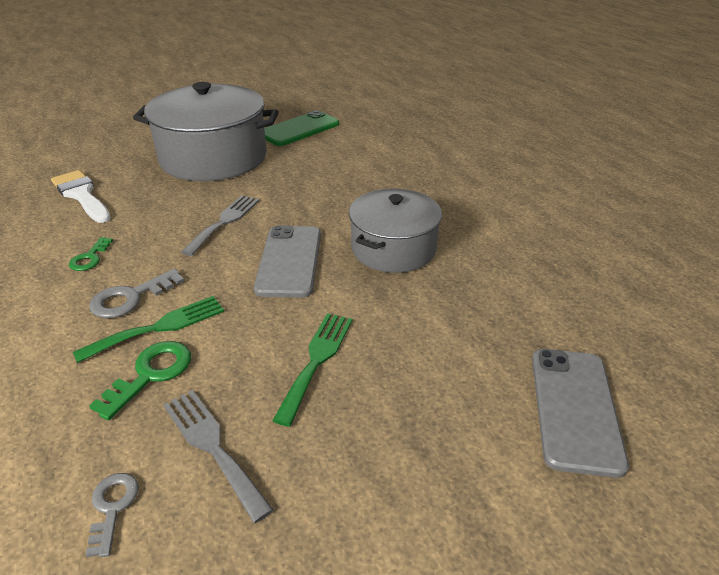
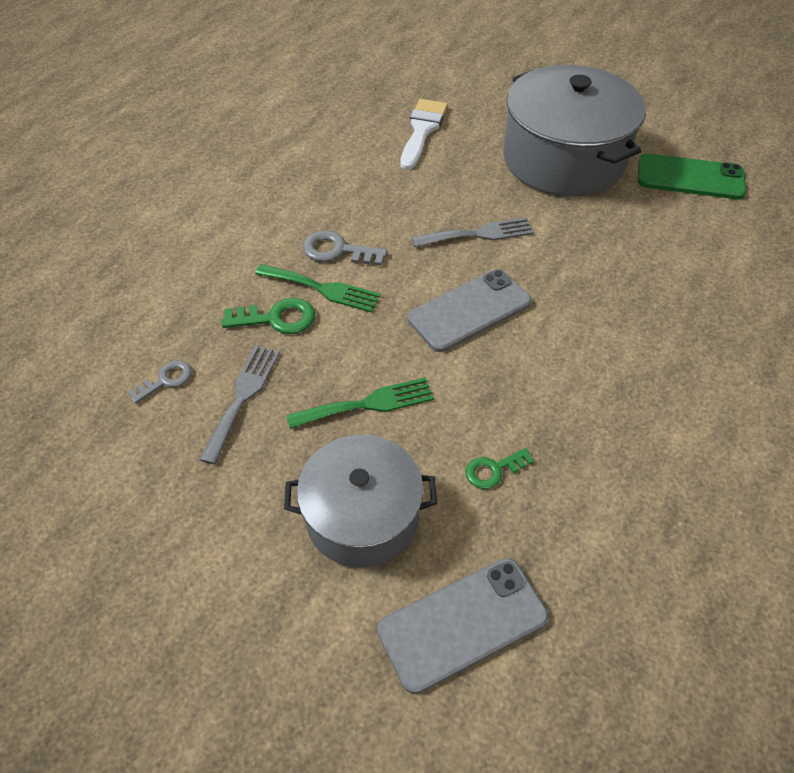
camera: 55 degrees right, 15 degrees up
green key [69,237,113,271] -> green key moved to [466,448,534,489]
grey pot [349,189,442,273] -> grey pot moved to [284,435,437,568]

